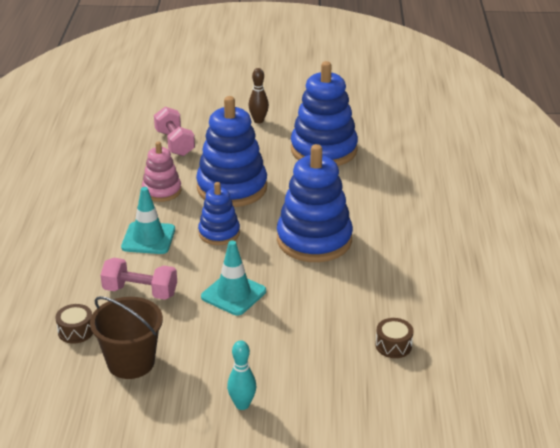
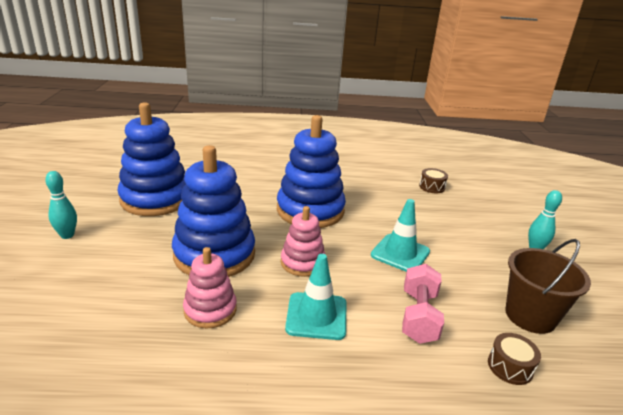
camera: 95 degrees left, 5 degrees down
pink dumbbell [154,107,195,156] -> none
blue stacking toy [198,182,240,245] -> pink stacking toy [281,206,325,277]
brown bowling pin [249,68,269,123] -> turquoise bowling pin [45,171,77,239]

